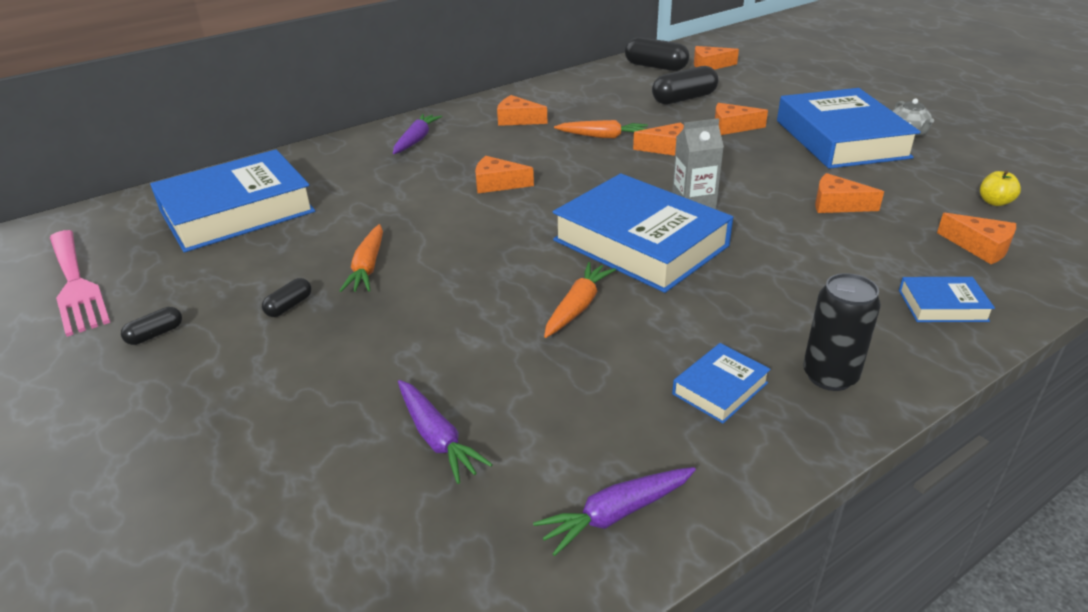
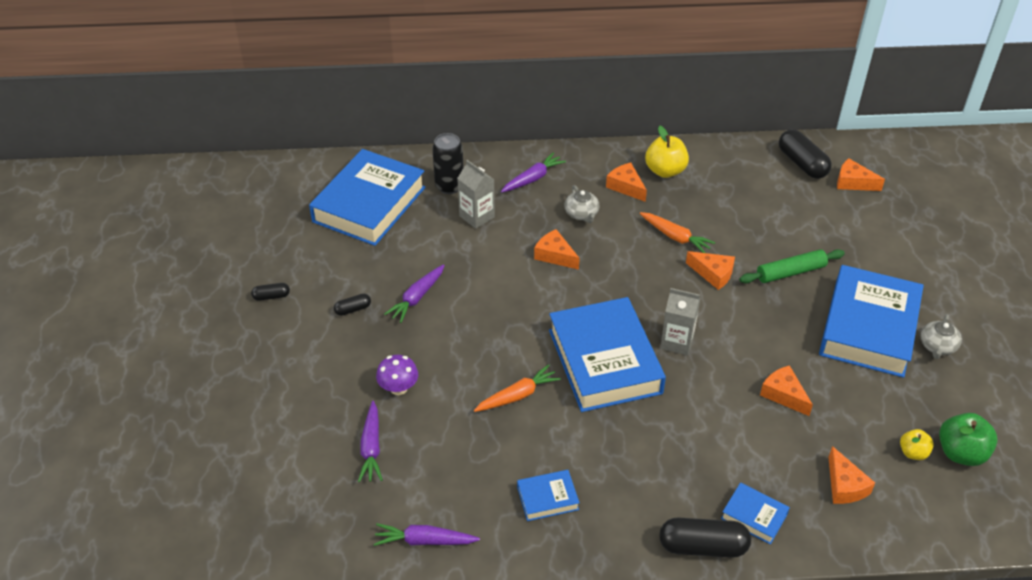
camera: 30 degrees right, 10 degrees up
pink fork [50,230,110,337] -> none
blue book [150,149,315,252] -> blue book turned 60 degrees counterclockwise [309,149,426,246]
orange carrot [339,224,383,292] -> purple carrot [384,264,445,323]
black capsule [652,66,718,105] -> black capsule moved to [659,518,751,558]
orange cheese [715,103,768,135] -> green rolling pin [739,249,845,283]
black can [803,273,881,391] -> black can moved to [432,133,464,194]
none -> purple mushroom [376,355,418,395]
none -> grey carton [457,160,495,229]
none -> grey teapot [565,185,599,223]
none -> yellow apple [645,126,689,178]
none -> green apple [939,413,998,466]

